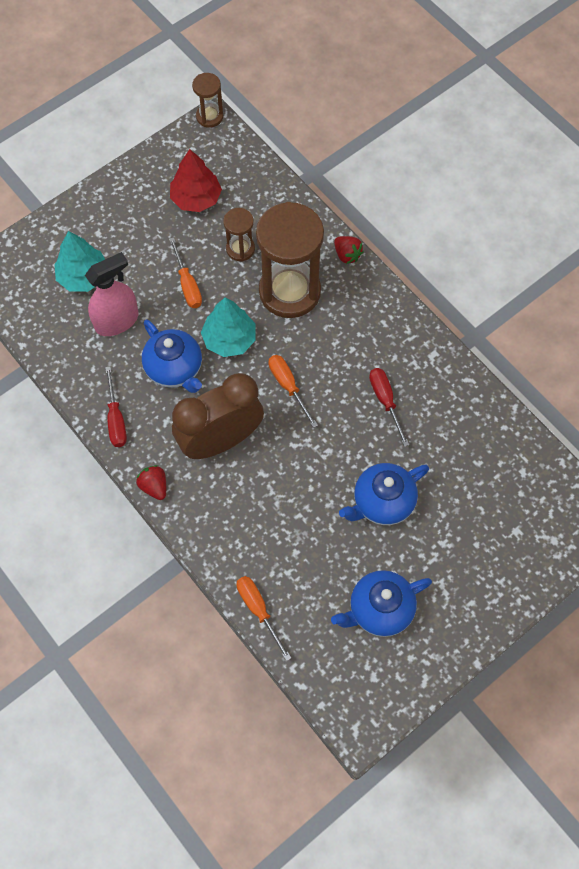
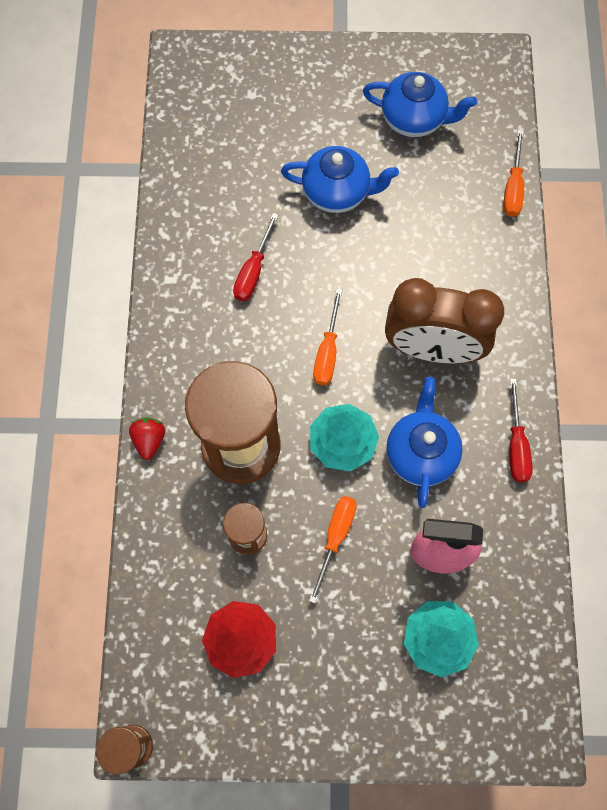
camera: 140 degrees left, 5 degrees up
red screwdriver [105,366,127,447] -> red screwdriver turned 150 degrees clockwise [509,379,533,482]
red strawberry [136,465,166,500] -> none

